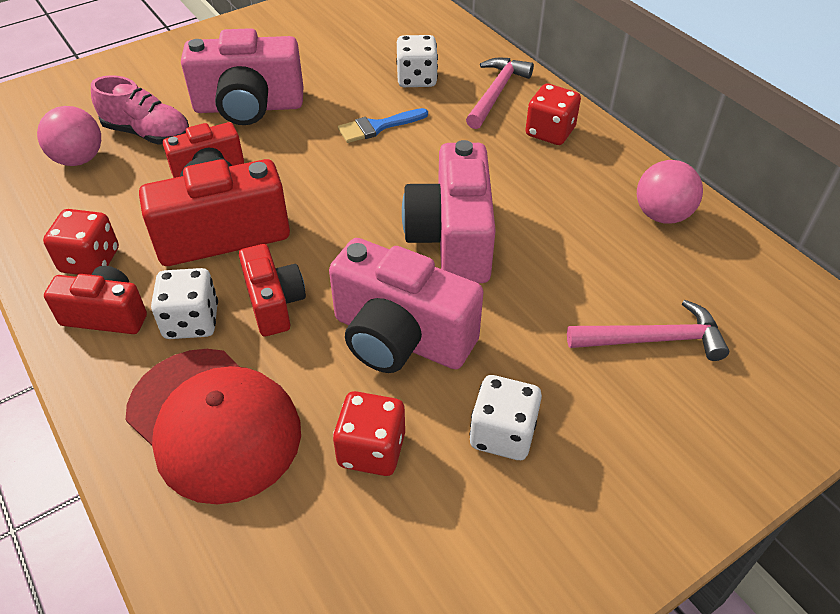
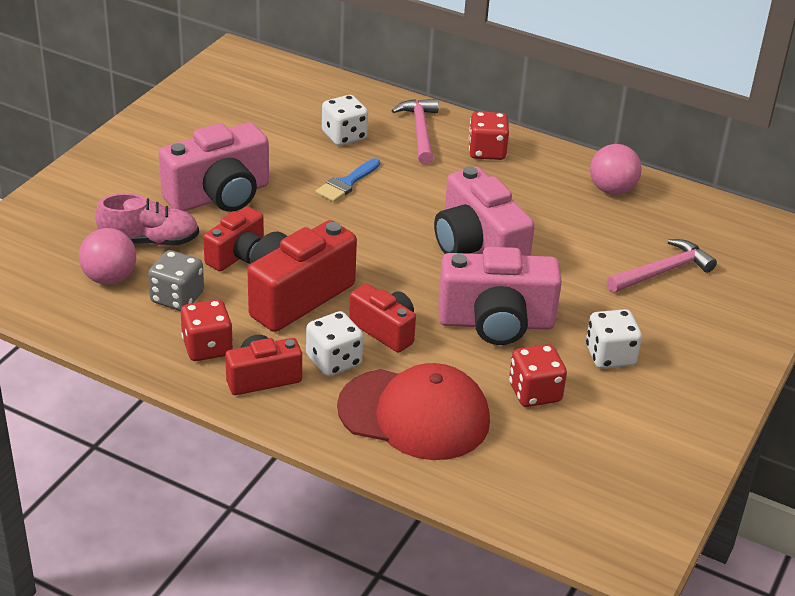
camera: 30 degrees left, 10 degrees down
none -> grey dice [148,250,204,311]

